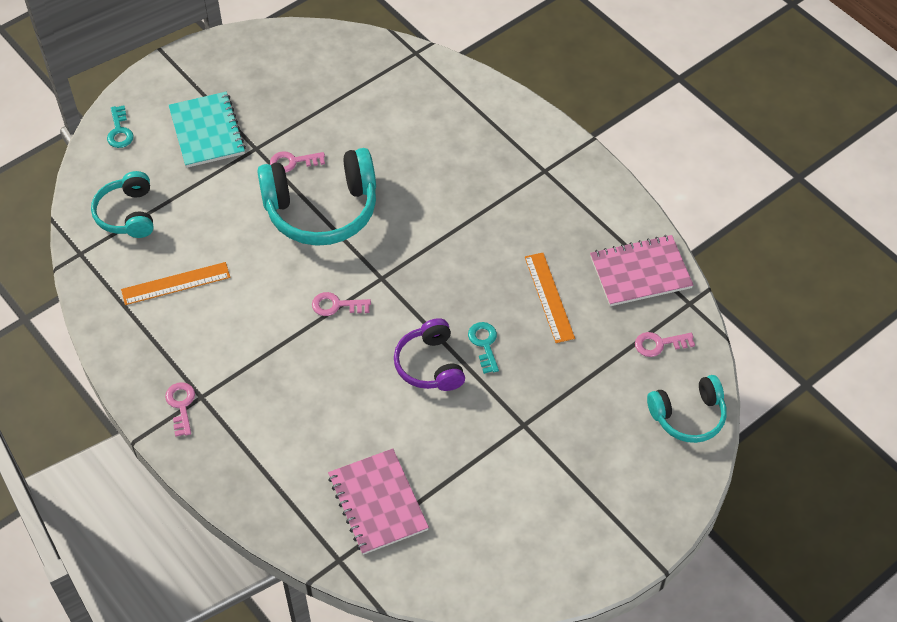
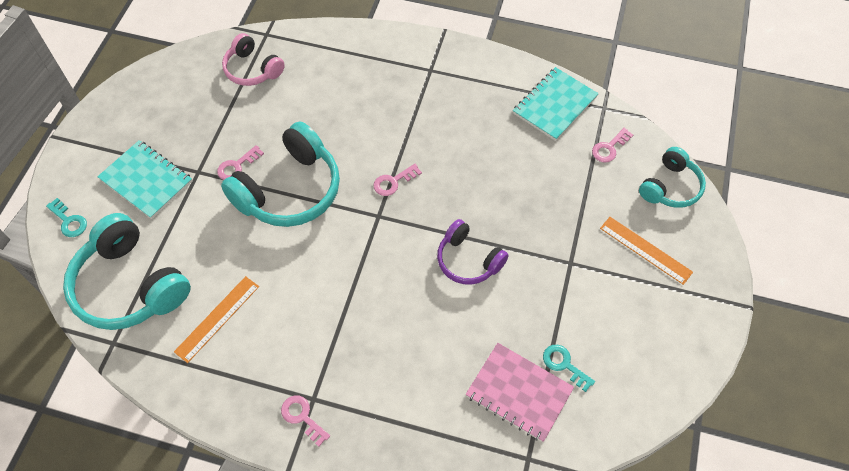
camera: 35 degrees left, 5 degrees up
turquoise headphones [91,171,154,238] -> turquoise headphones [63,213,191,330], size x1.71
pink key [312,292,371,316] -> pink key moved to [373,164,422,196]
turquoise key [468,322,499,374] -> turquoise key moved to [543,345,595,392]
orange ruler [525,253,575,343] -> orange ruler moved to [600,217,693,285]
pink notebook [590,235,693,306] -> turquoise notebook [513,67,599,141]
none -> pink headphones [222,33,285,86]

